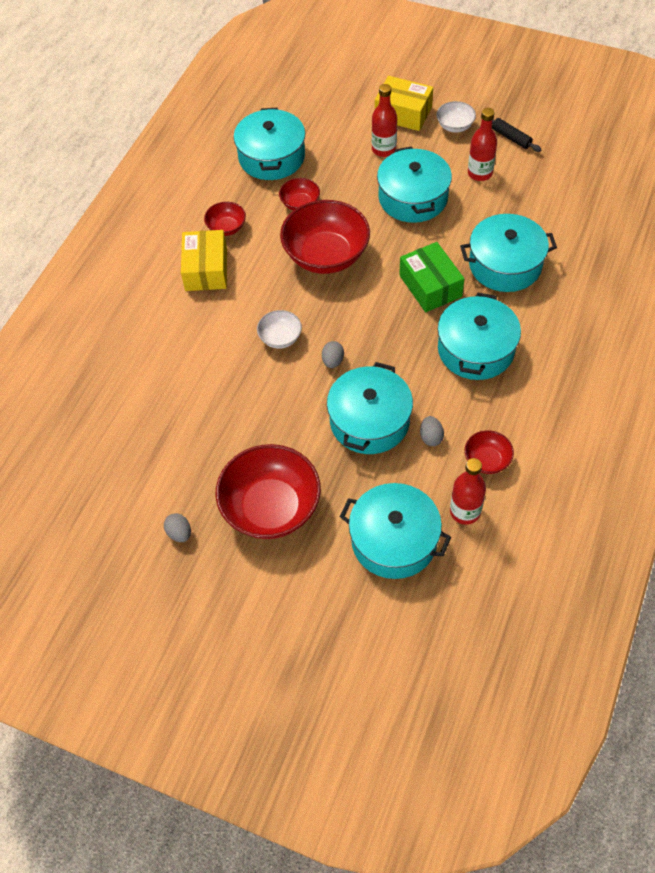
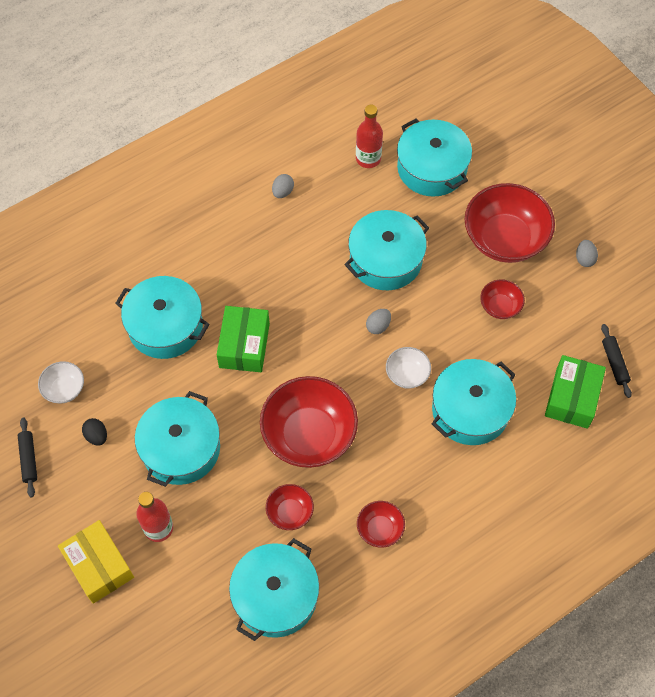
camera: 150 degrees left, 5 degrees up
yellow box [181,230,227,291] -> none
grey egg [420,416,444,446] -> grey egg moved to [272,174,294,198]
white bowl [436,101,476,133] -> white bowl moved to [38,361,84,404]
turquoise pot [438,292,521,380] -> turquoise pot moved to [432,359,516,445]
red bowl [465,430,514,474] -> red bowl moved to [480,279,525,319]
red bottle [468,108,497,181] -> black egg [82,418,107,446]
none -> green box [545,355,606,429]
none -> black rolling pin [601,324,632,398]

